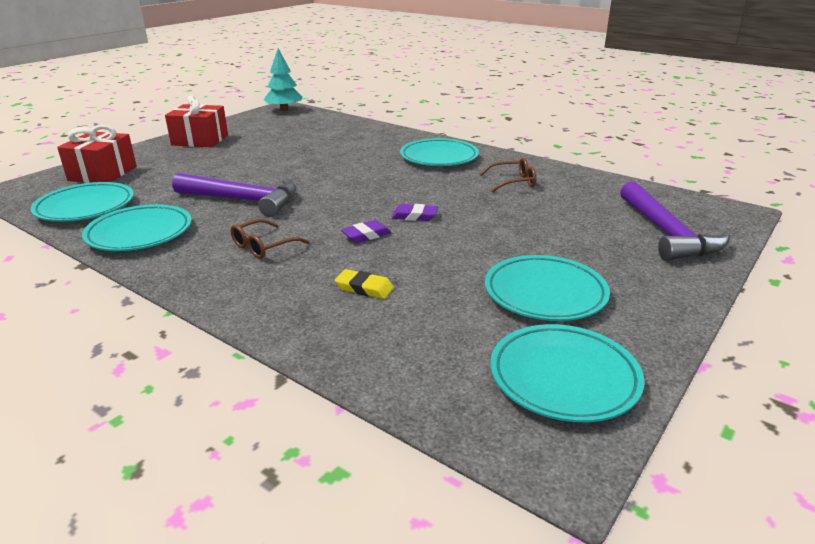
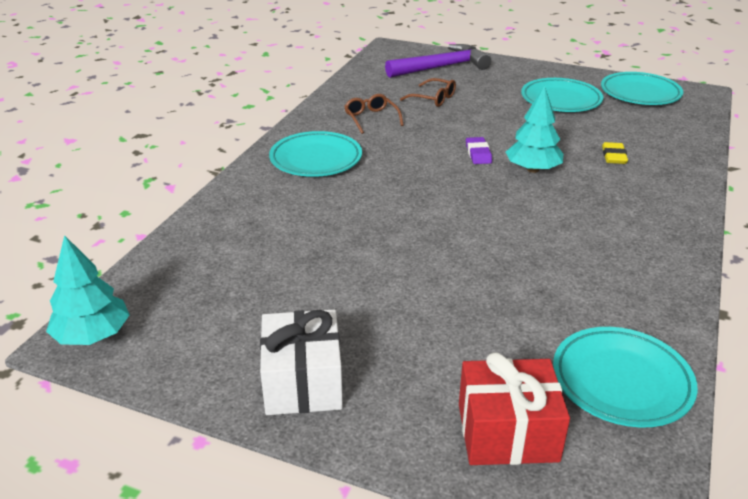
camera: 105 degrees left, 5 degrees up
turquoise plate [82,204,192,251] -> none
red gift [165,95,228,147] -> white gift [260,310,343,415]
purple hammer [172,173,297,217] -> none
brown glasses [230,219,309,259] -> brown glasses moved to [400,78,456,107]
purple eraser [341,220,391,243] -> turquoise tree [506,85,563,173]

